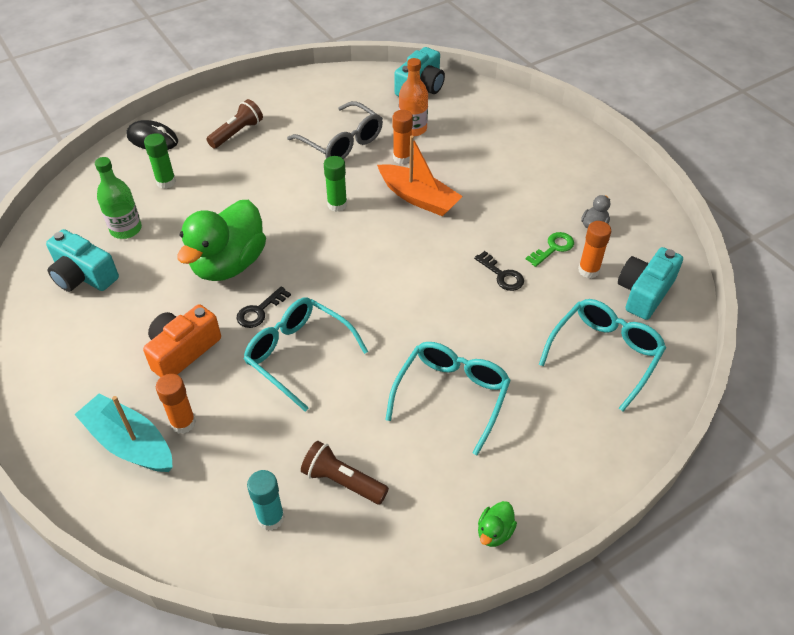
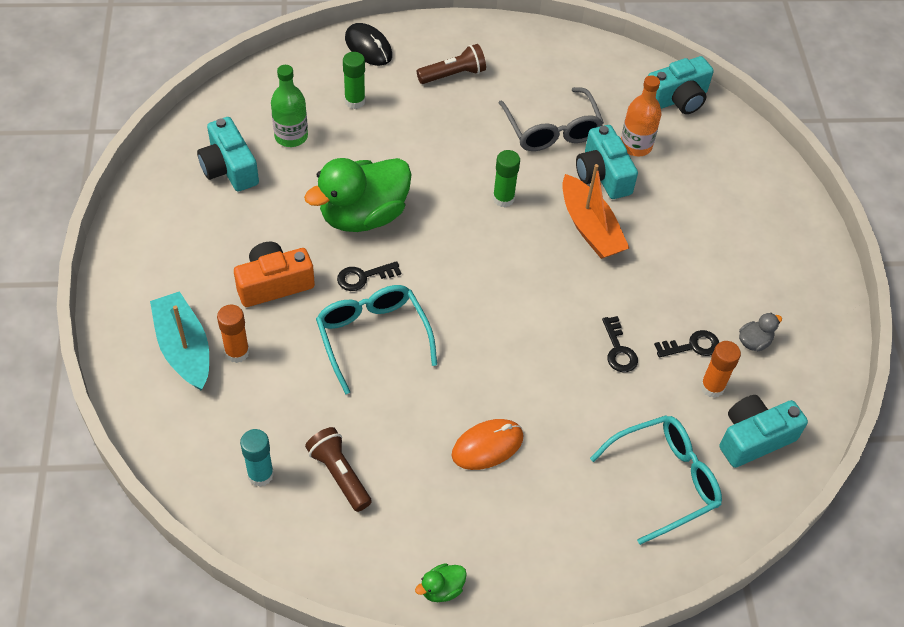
camera: 25 degrees right, 5 degrees up
turquoise glasses [385,342,511,456] -> orange mouse [452,419,523,470]
orange glue stick [393,110,413,164] -> turquoise camera [576,125,638,199]
green key [526,232,574,267] -> black key [654,330,719,357]

